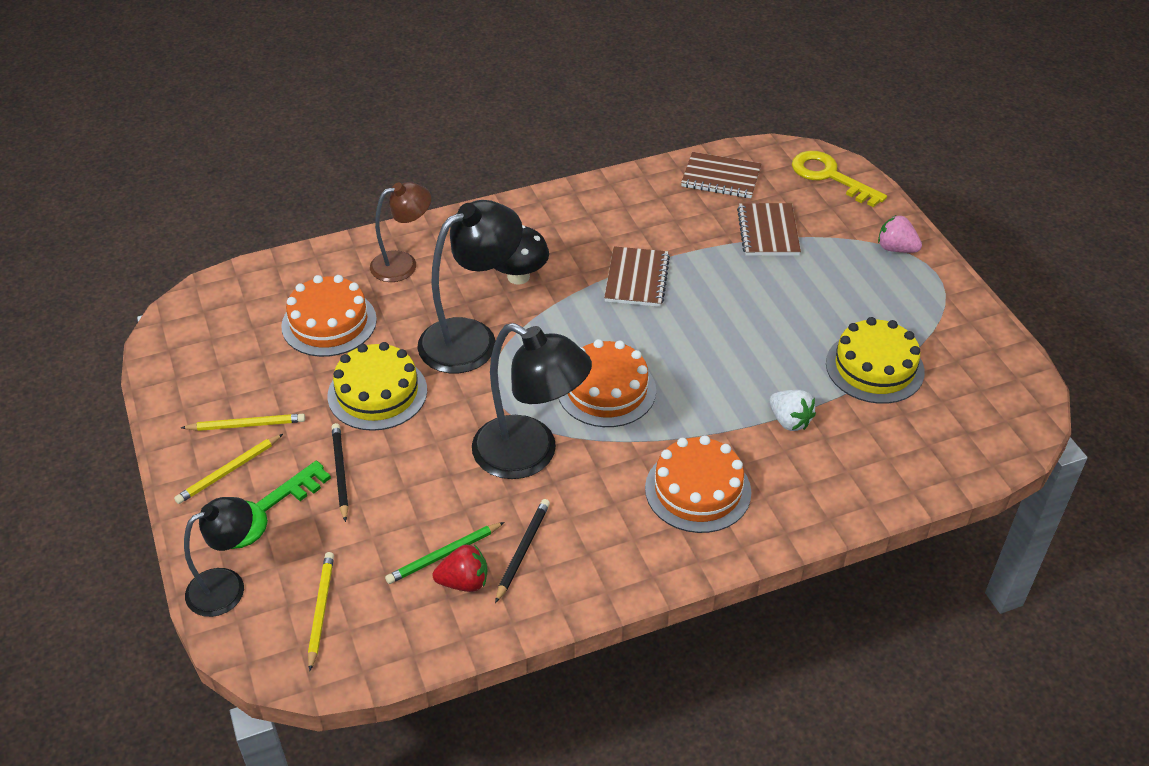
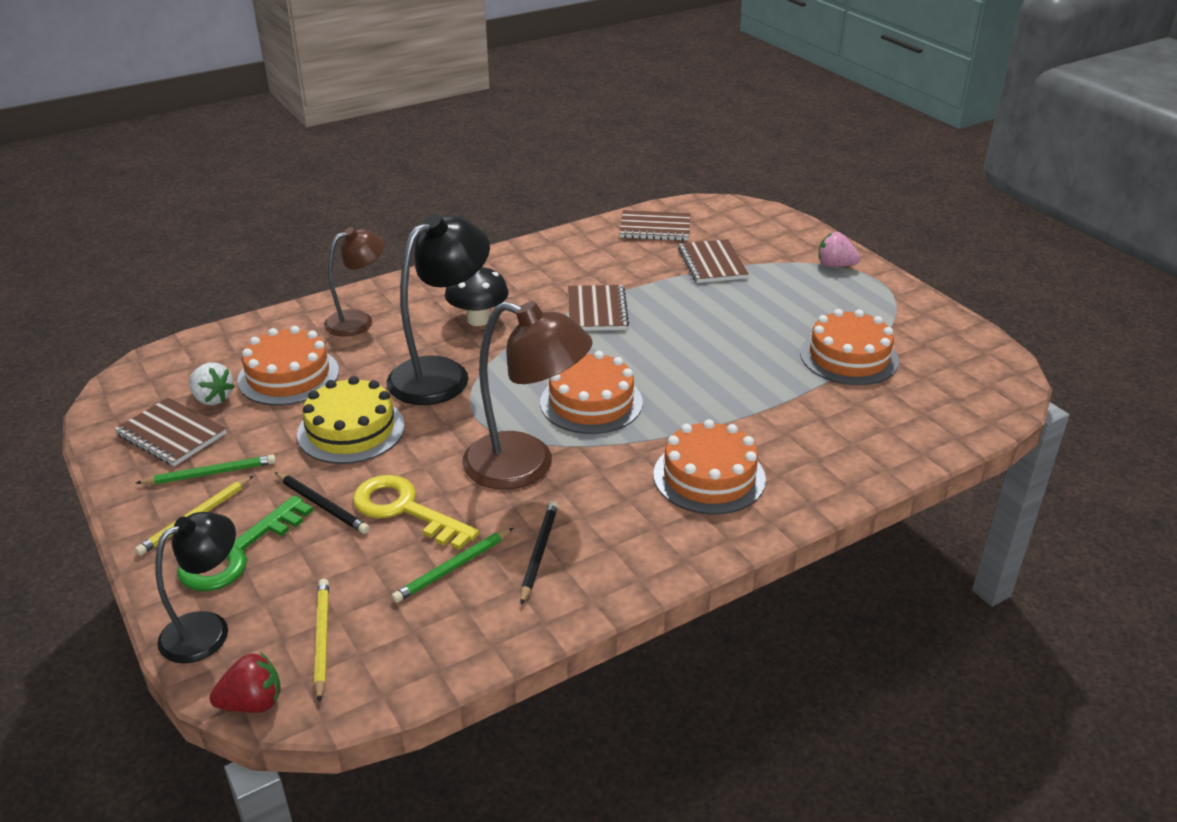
camera: 10 degrees left, 10 degrees down
yellow pencil [181,414,305,431] -> green pencil [136,455,276,484]
black pencil [332,423,349,522] -> black pencil turned 150 degrees clockwise [275,472,370,534]
red strawberry [433,544,487,592] -> red strawberry moved to [209,652,281,713]
black lamp [472,323,592,479] -> brown lamp [462,301,593,490]
white strawberry [770,390,816,431] -> white strawberry moved to [189,362,235,405]
yellow key [792,151,887,208] -> yellow key moved to [353,475,479,550]
yellow cake [826,317,925,404] -> orange cake [800,309,899,385]
none -> brown notebook [115,397,227,466]

